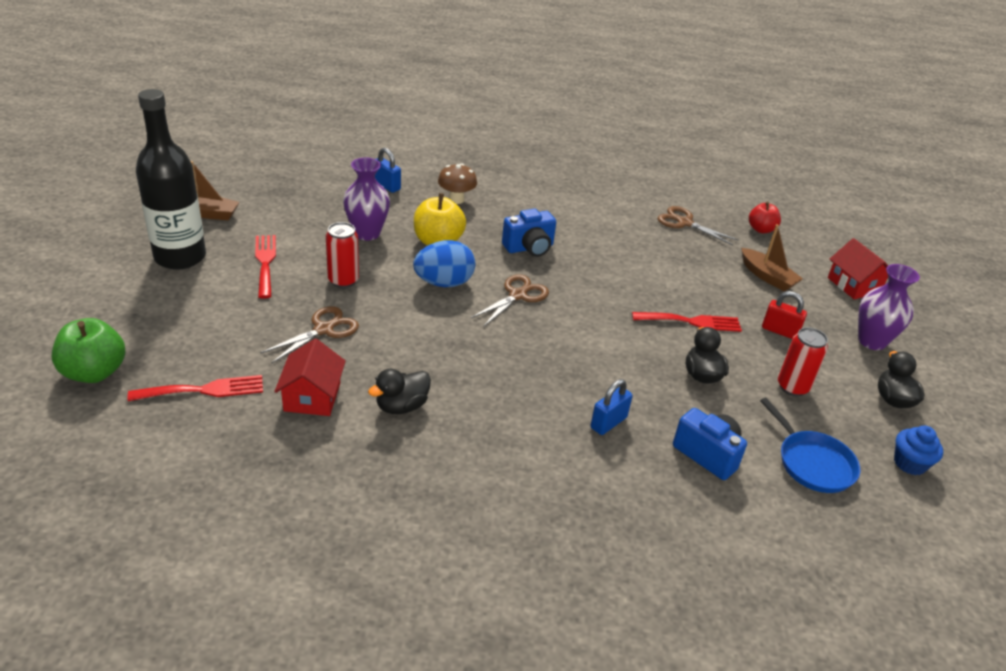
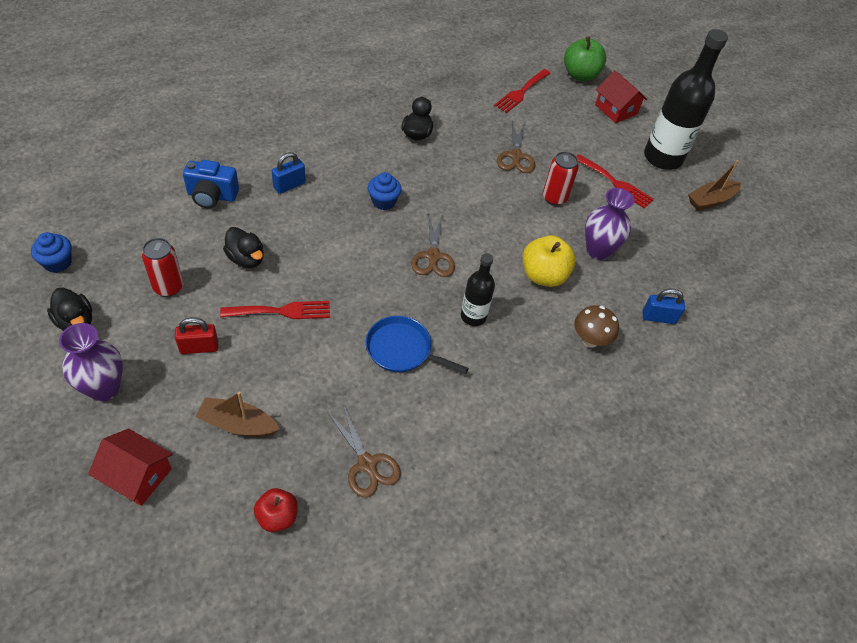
camera: 140 degrees right, 15 degrees up
red house [274,339,346,416] -> red house moved to [595,70,647,123]
blue egg [413,240,476,287] -> none
blue camera [502,209,556,257] -> black bottle [461,253,495,326]
blue padlock [591,379,633,435] -> blue padlock turned 45 degrees clockwise [272,152,306,194]
red fork [632,312,742,332] -> red fork turned 150 degrees counterclockwise [220,301,330,319]
brown scissors [658,206,739,245] -> brown scissors turned 60 degrees clockwise [327,404,401,497]
blue pan [760,398,860,493] -> blue pan moved to [366,316,469,374]
none -> blue cupcake [368,172,402,210]

